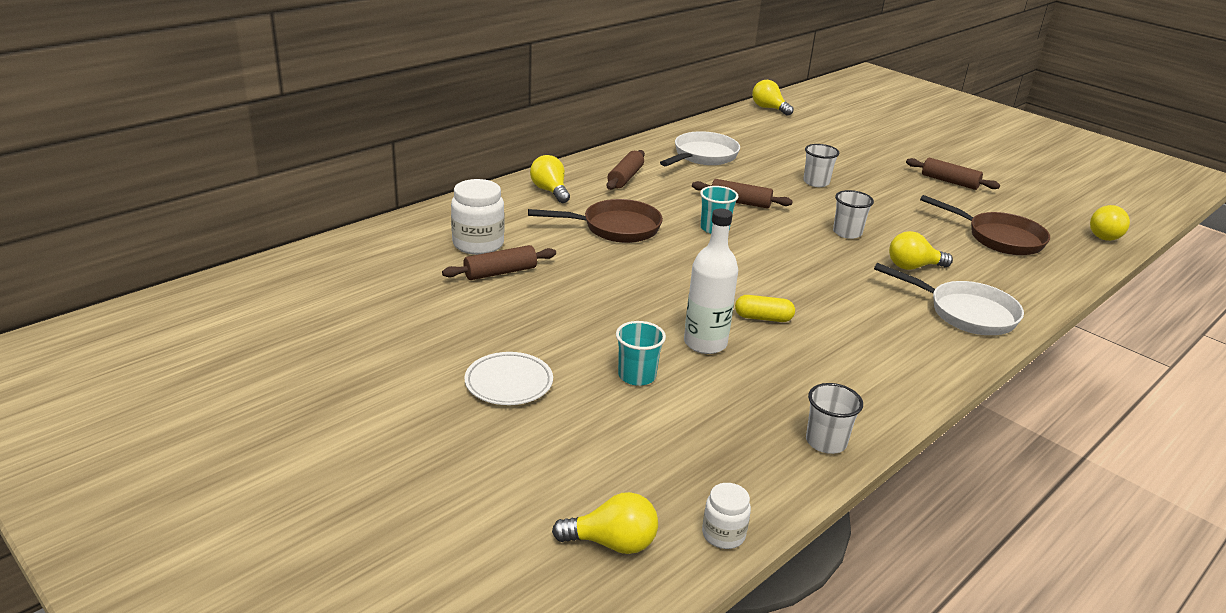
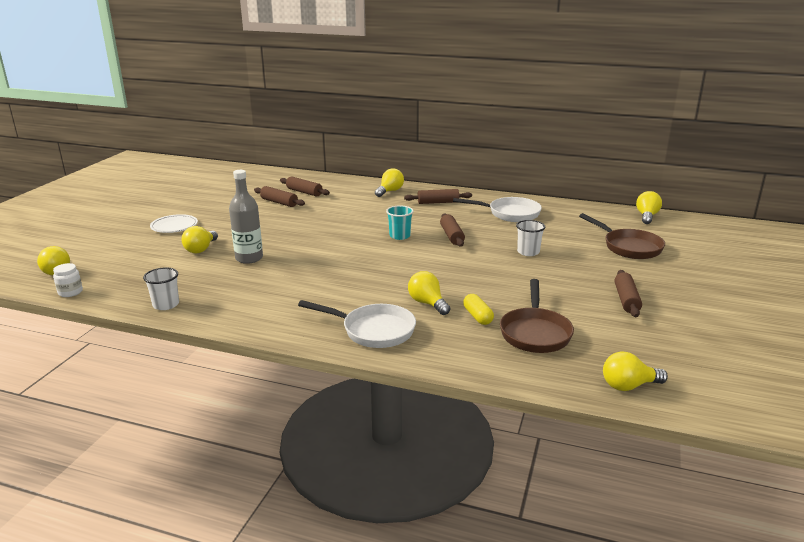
camera: 65 degrees right, 5 degrees down
white jar [451,179,504,255] -> brown rolling pin [280,176,330,196]
brown pan [528,199,663,243] -> brown pan moved to [579,213,665,259]
turquoise cup [616,321,666,386] -> yellow light bulb [182,226,218,253]
white bottle [684,208,738,354] -> grey bottle [229,170,263,264]
yellow capsule [735,295,795,322] -> yellow capsule moved to [463,294,494,325]
white cup [833,190,874,239] -> none
white pan [874,263,1024,335] -> white pan turned 75 degrees counterclockwise [298,300,416,348]

